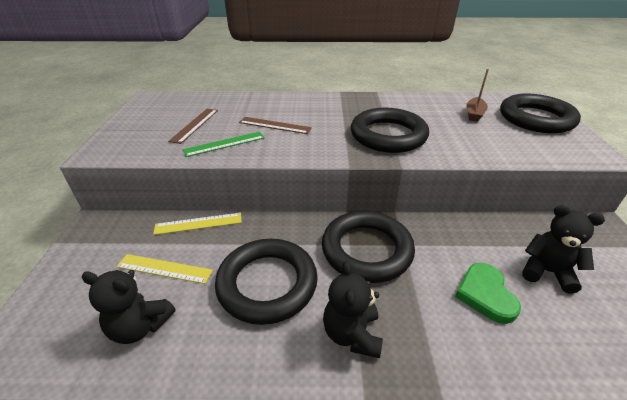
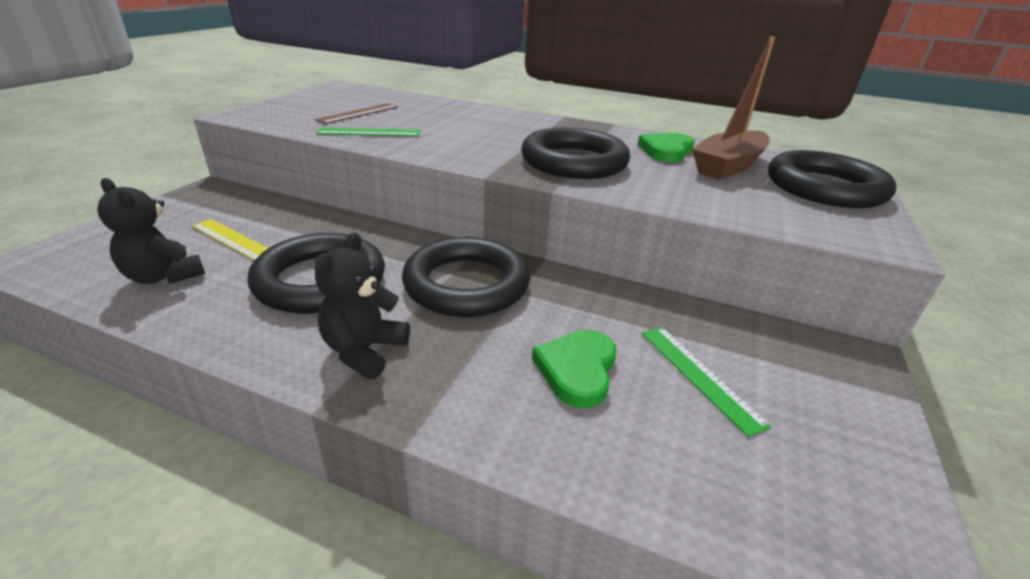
camera: 20 degrees right, 5 degrees down
yellow ruler [153,213,242,235] -> none
brown ruler [239,117,312,134] -> none
brown boat [467,69,489,122] -> brown boat [692,37,775,179], size x1.76
black teddy bear [522,205,605,294] -> green ruler [641,327,771,437]
none -> green heart [638,133,695,162]

